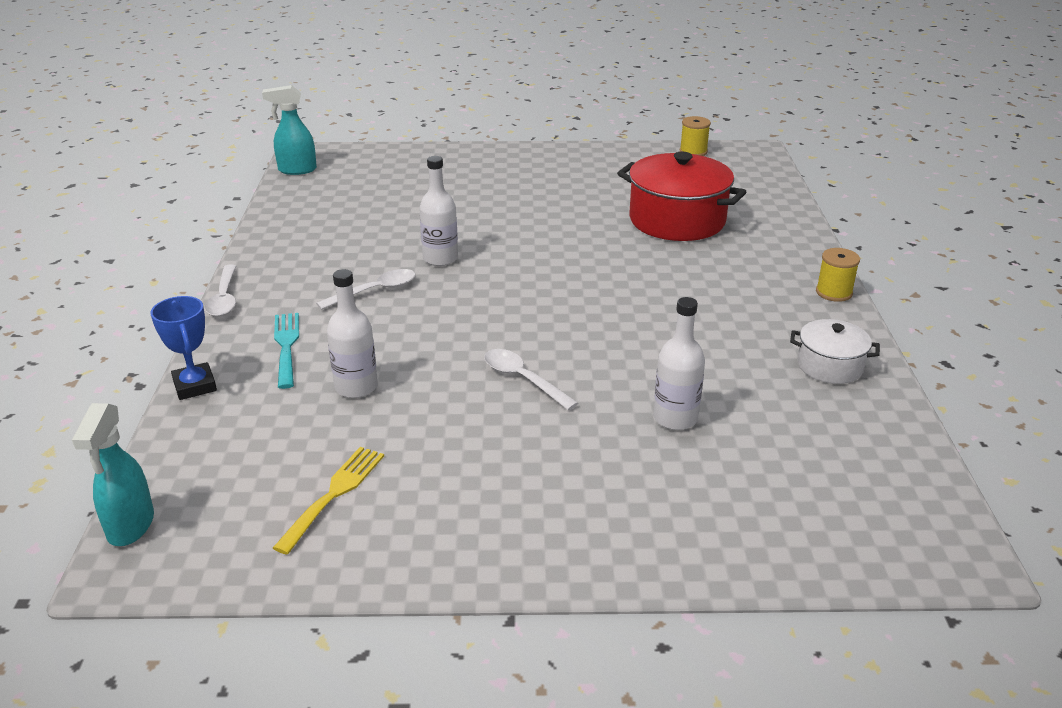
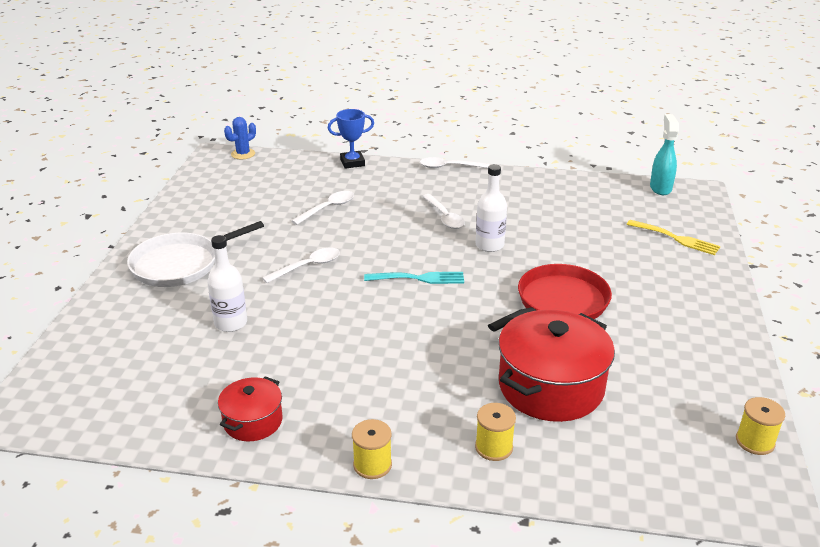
camera: 100 degrees right, 0 degrees up
turquoise spray bottle [72,403,154,546] -> blue cactus [224,117,256,159]
yellow fork [273,447,384,555] -> yellow fork moved to [626,220,720,255]
turquoise fork [274,313,299,389] -> turquoise fork moved to [364,272,464,284]
white bottle [327,269,378,398] -> white spoon [291,191,354,225]
white pot [790,319,880,384] -> red pot [218,376,283,441]
none -> white pan [127,221,264,287]
none -> yellow spool [475,403,516,461]
none -> red pan [488,264,612,332]

